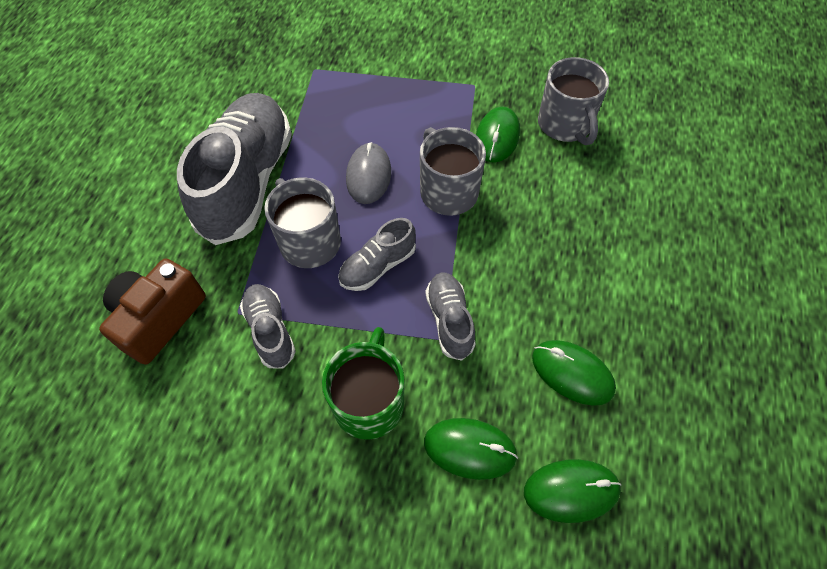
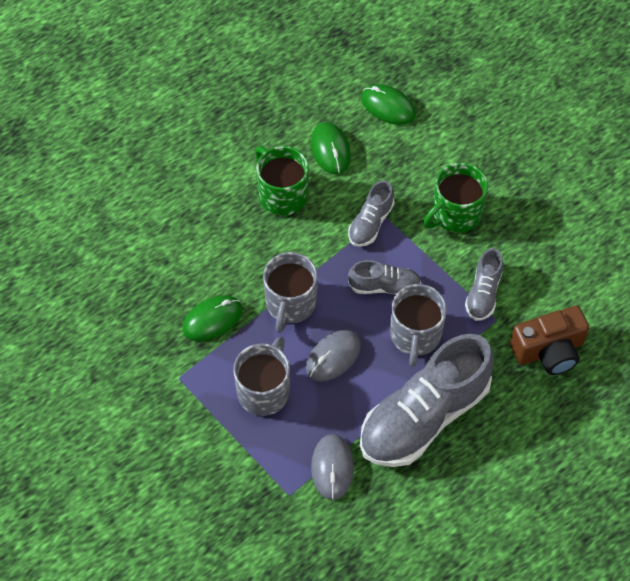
camera: 140 degrees left, 0 degrees up
green mouse [424,418,518,480] -> none
grey mug [538,57,609,145] -> grey mug moved to [233,336,290,416]
none -> green mug [255,146,309,216]
none -> grey mouse [311,434,354,500]

